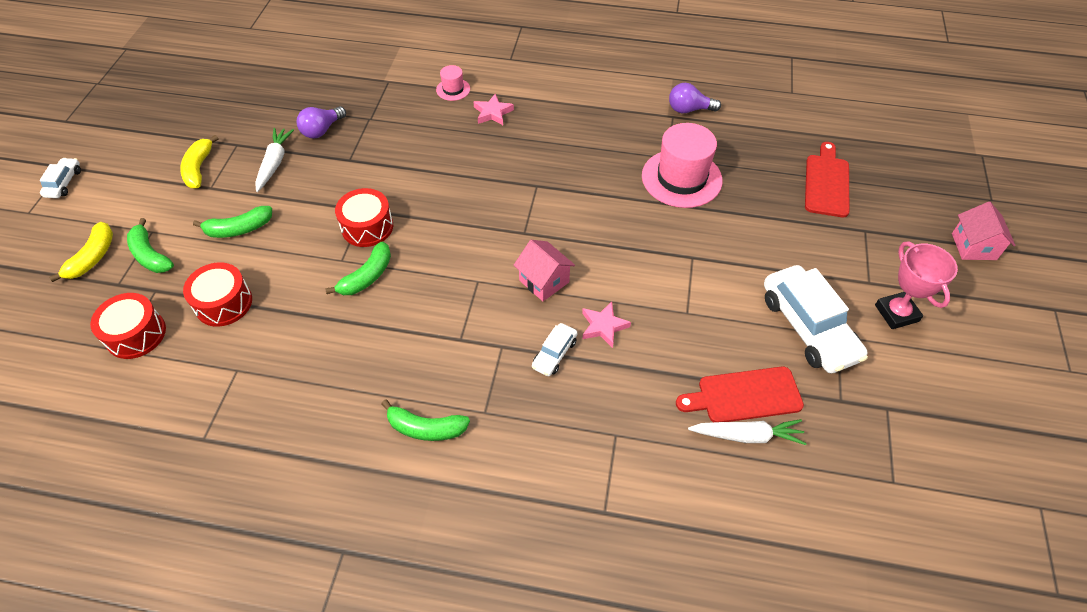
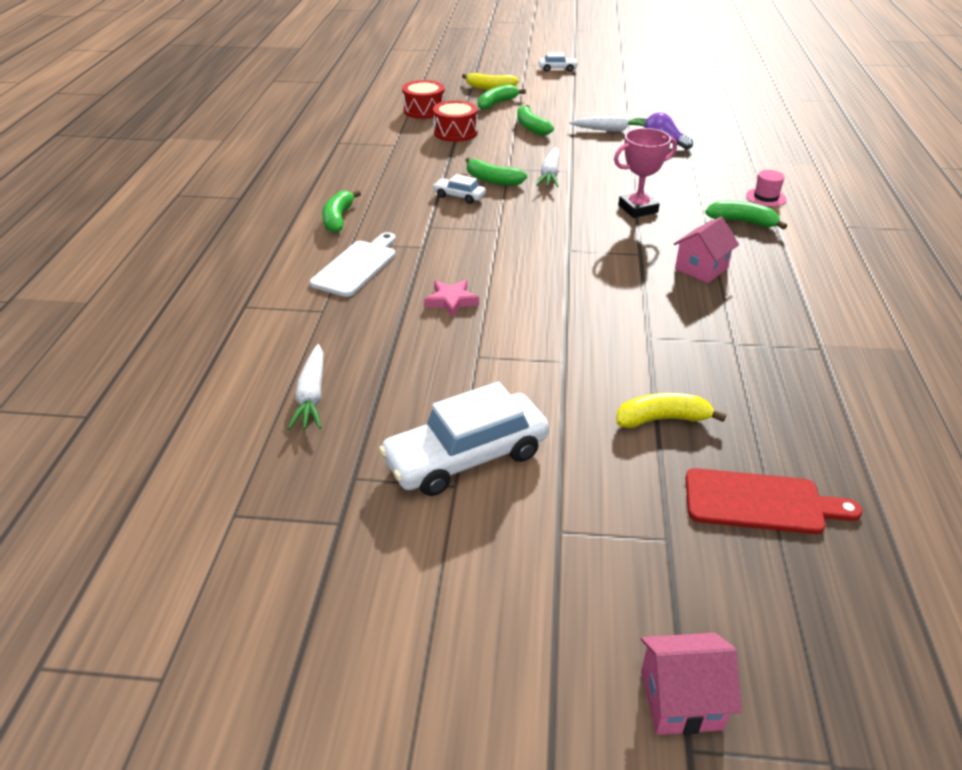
camera: 85 degrees right, 15 degrees down
yellow banana [180,135,219,189] -> yellow banana moved to [616,393,726,428]
red drum [335,188,393,247] -> white carrot [536,147,559,187]
pink star [474,93,514,125] -> green banana [705,200,787,229]
pink house [514,240,575,301] -> pink house moved to [674,217,739,283]
white car [532,323,577,376] -> white car moved to [433,174,486,204]
pink hat [642,123,722,208] -> none
purple light bulb [669,83,721,113] -> none
red cutting board [676,367,804,422] -> none
pink trophy [875,242,958,329] -> pink trophy moved to [614,128,677,218]
none -> white cutting board [310,232,396,297]

